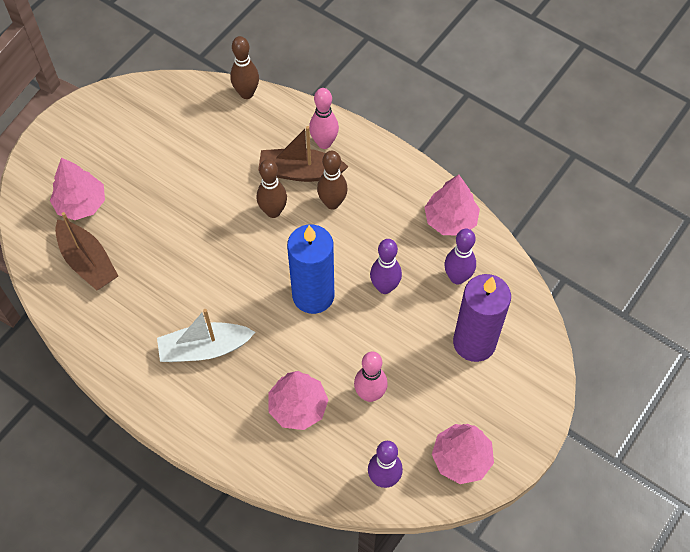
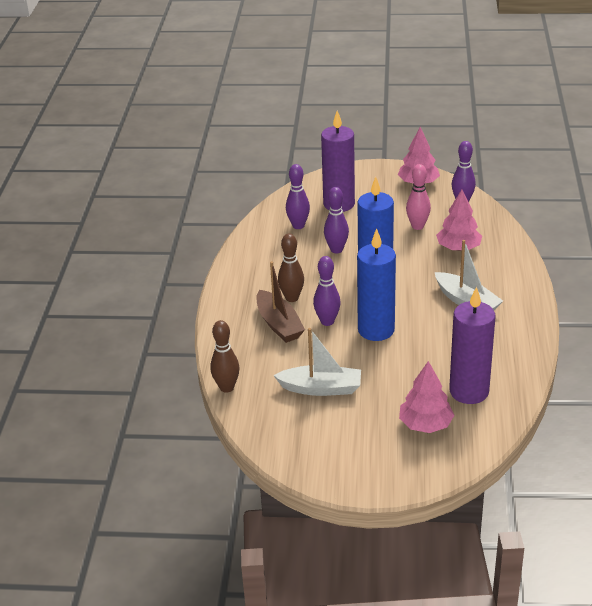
camera: 120 degrees left, 25 degrees down
brown boat [55,212,118,290] -> purple candle [449,287,496,404]
brown bowling pin [257,159,287,218] -> purple bowling pin [313,256,341,326]
pink bowling pin [309,88,339,149] -> none
pink tree [424,175,480,236] -> none
none -> white boat [273,328,361,396]
none -> blue candle [357,228,396,341]

